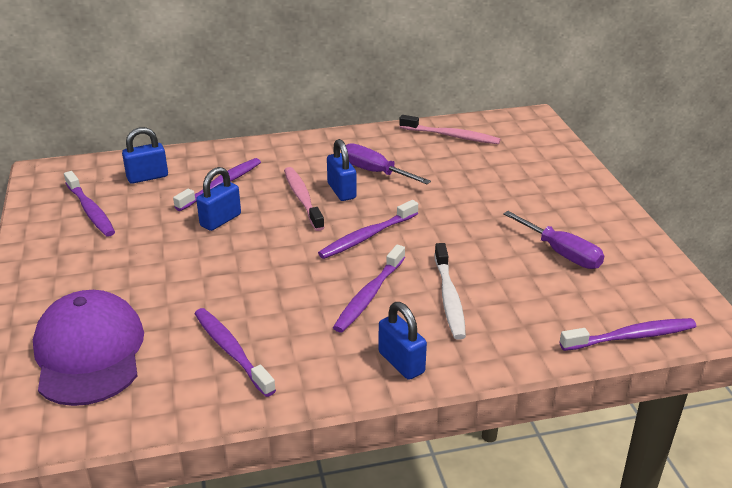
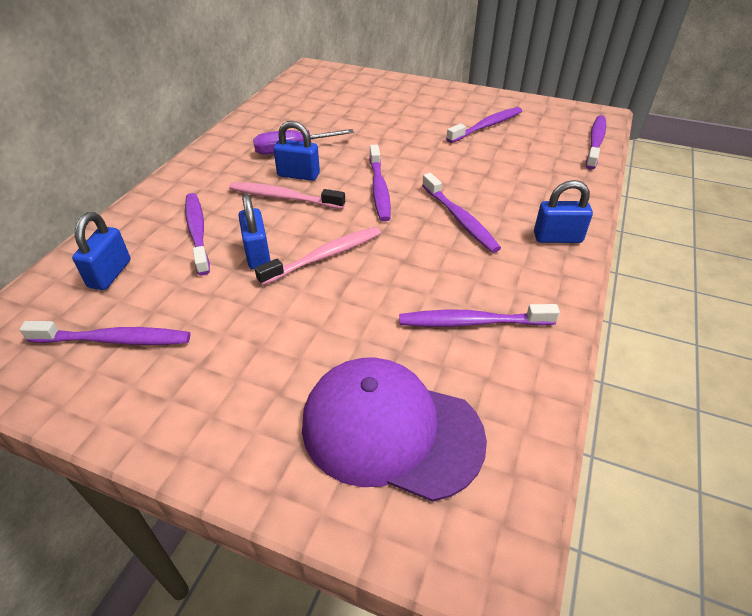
camera: 55 degrees left, 10 degrees up
pink toothbrush [399,115,501,144] -> pink toothbrush moved to [255,227,381,285]
white toothbrush [434,243,466,340] -> none
purple screwdriver [503,211,604,269] -> purple toothbrush [446,107,522,143]

